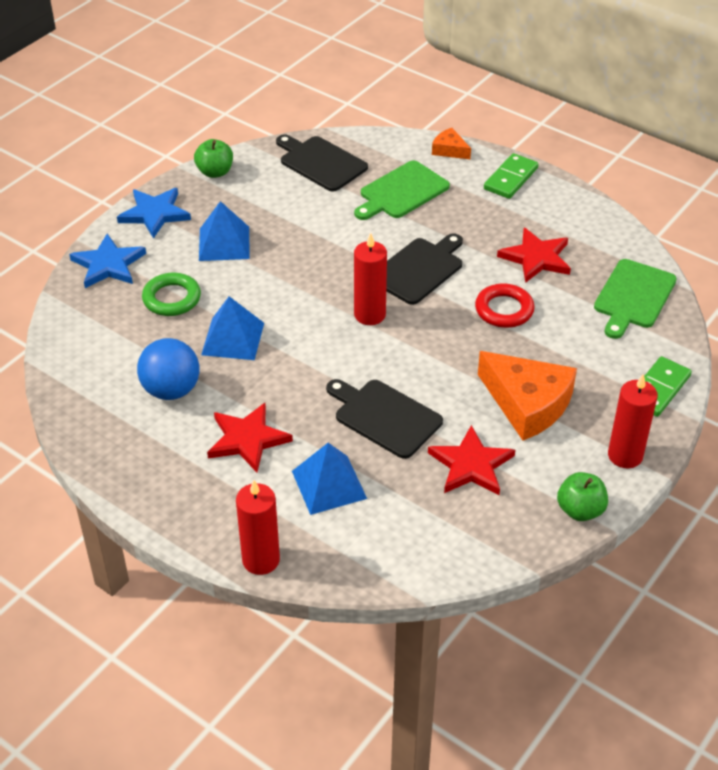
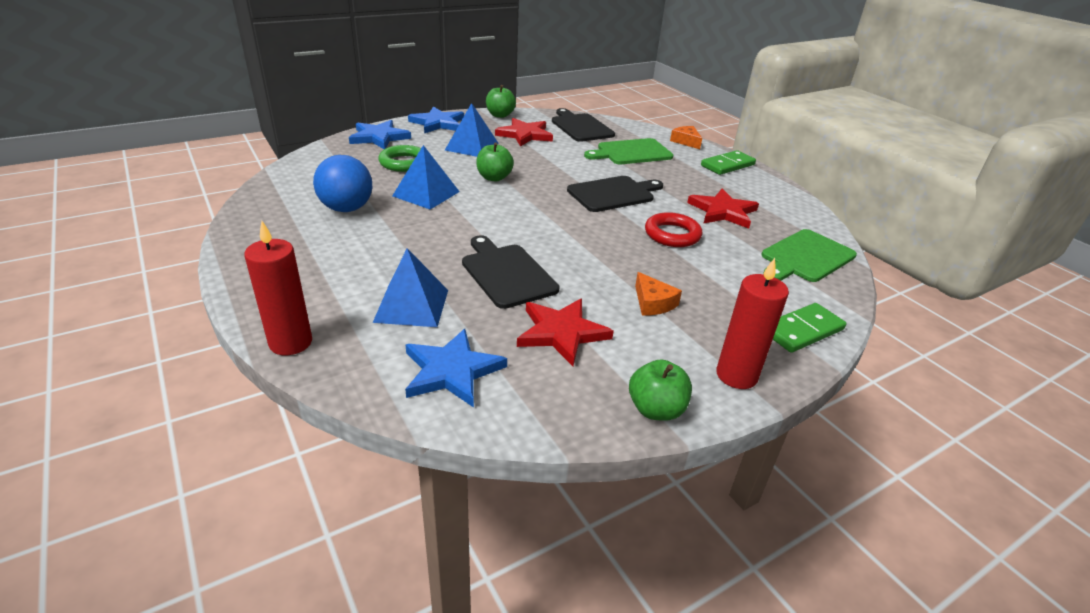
camera: 20 degrees right, 10 degrees down
red star [207,403,293,472] -> red star moved to [495,118,553,147]
red candle [354,233,387,325] -> none
orange cheese [478,351,577,441] -> orange cheese [635,272,682,316], size x0.48
none -> blue star [405,329,507,408]
none -> green apple [476,142,514,181]

